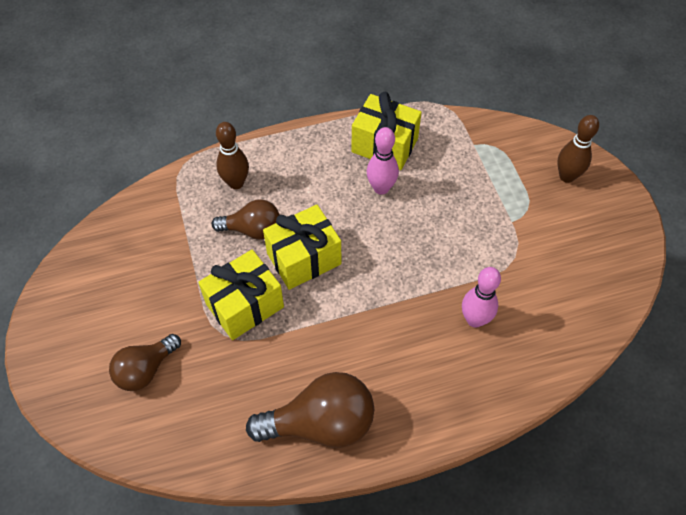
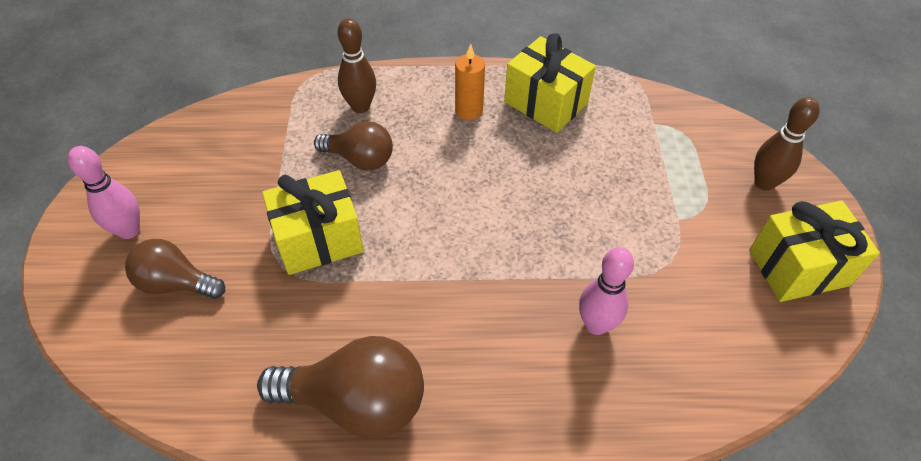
camera: 15 degrees right, 5 degrees down
brown light bulb [109,334,181,391] -> brown light bulb turned 45 degrees clockwise [125,239,225,299]
yellow gift [263,205,341,290] -> yellow gift moved to [749,201,880,302]
pink bowling pin [367,127,399,195] -> pink bowling pin moved to [68,146,140,239]
none -> orange candle [455,44,485,120]

